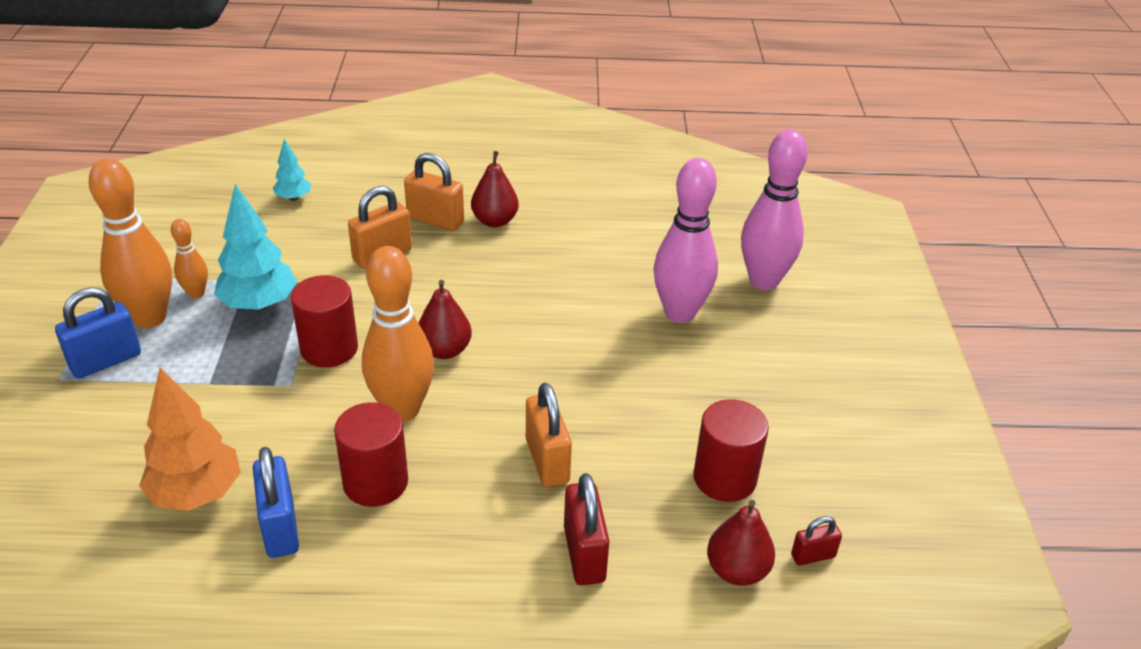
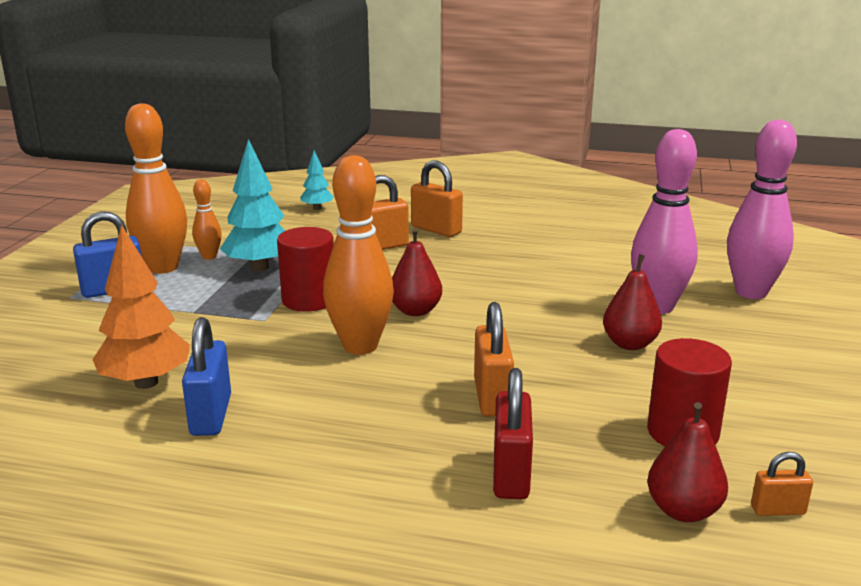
camera: 15 degrees right, 15 degrees down
red cylinder [334,402,408,507] -> none
red pear [471,151,519,227] -> red pear moved to [603,254,662,350]
red padlock [791,516,842,566] -> orange padlock [751,452,813,516]

